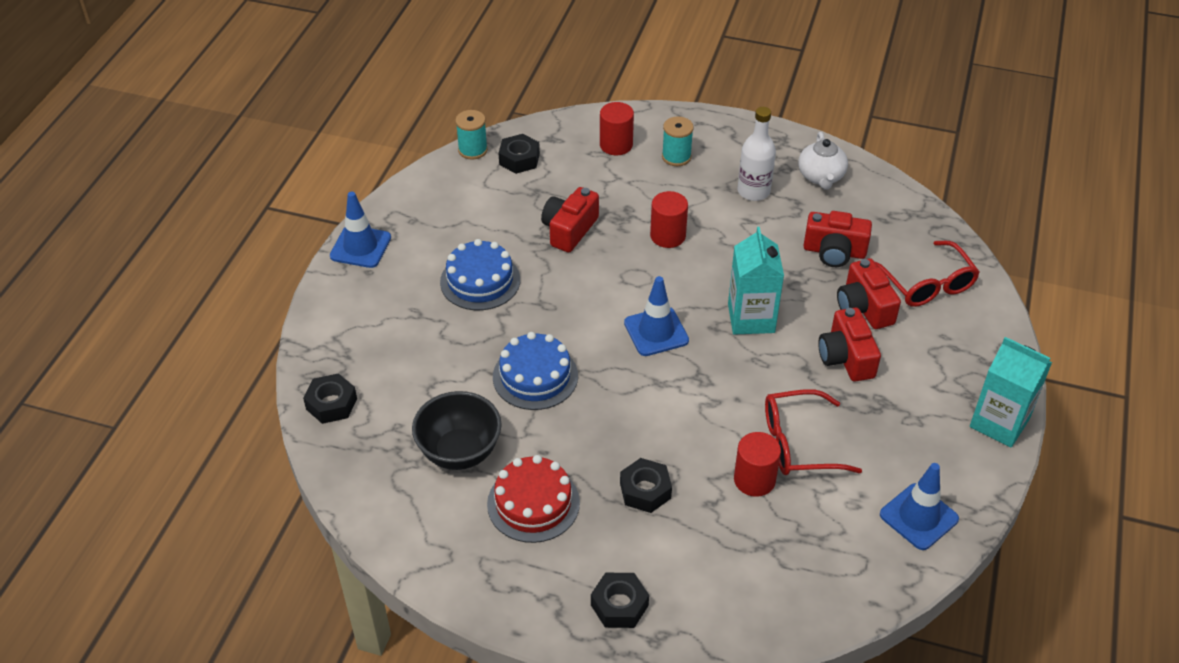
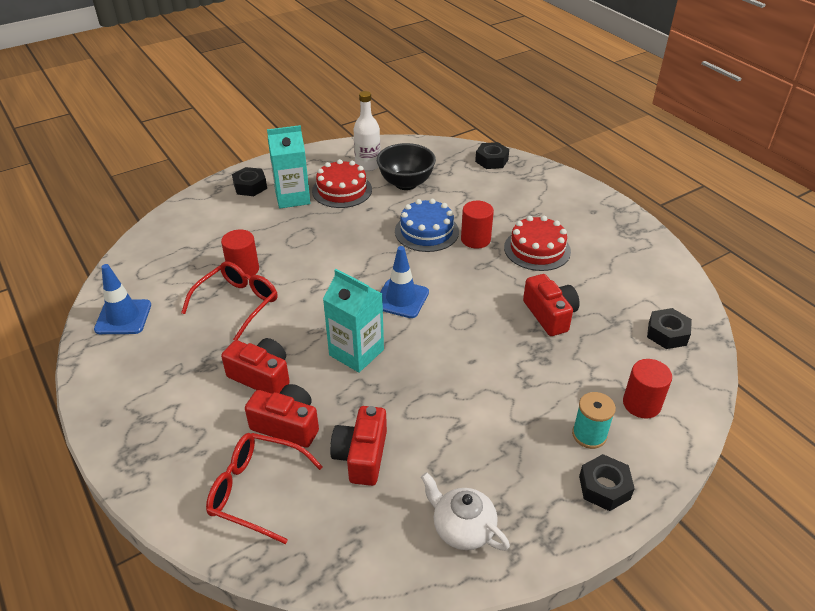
camera: 130 degrees right, 5 degrees down
blue traffic cone [330,191,391,268] -> none
blue cake [440,239,520,310] -> red cake [504,216,571,271]
turquoise spool [455,110,488,160] -> none
black nut [620,458,672,513] -> black nut moved to [579,454,635,511]
red cylinder [650,191,688,248] -> red cylinder moved to [461,201,494,249]
white bottle [738,107,776,201] -> white bottle moved to [353,91,380,171]
red camera [803,211,872,267] -> red camera turned 45 degrees counterclockwise [330,406,387,486]
turquoise carton [970,337,1052,447] -> turquoise carton moved to [267,125,310,209]

